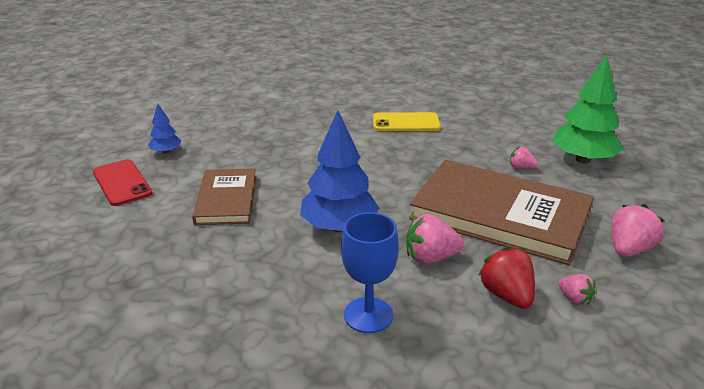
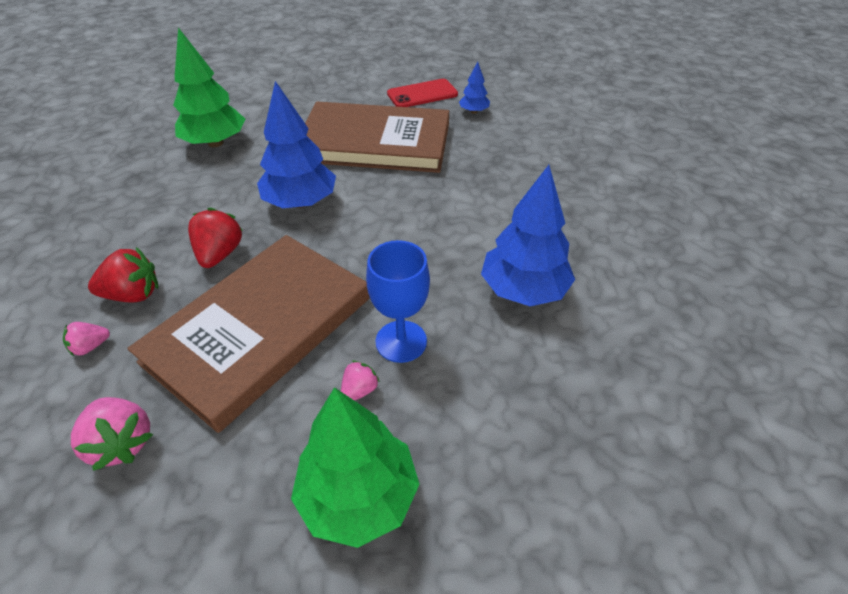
camera: 100 degrees right, 15 degrees up
brown book [192,168,256,225] -> brown book [305,101,449,173], size x1.78
blue goblet [341,212,399,333] -> blue goblet moved to [366,240,430,363]
yellow phone [373,112,441,131] -> blue tree [481,165,575,306]
pink strawberry [407,214,464,264] -> red strawberry [188,208,243,268]
none -> green tree [173,28,246,147]

